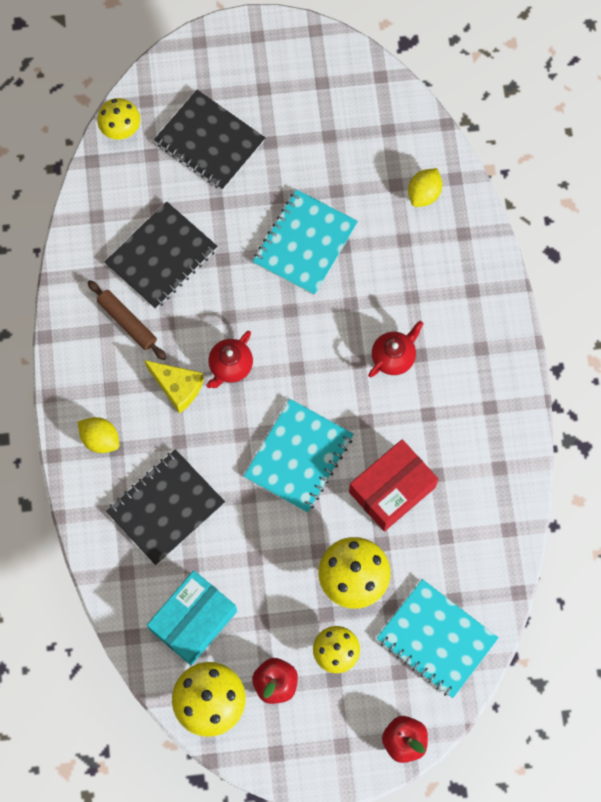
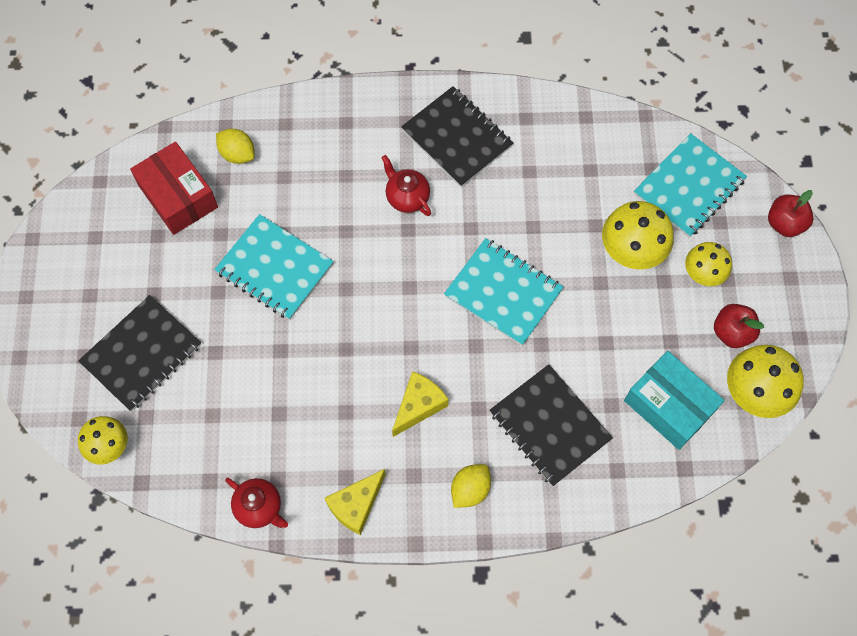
camera: 85 degrees left, 5 degrees down
brown rolling pin [87,280,167,360] -> none
black notebook [104,202,218,309] -> black notebook moved to [401,86,513,187]
red teapot [207,331,253,388] -> red teapot moved to [225,478,288,528]
red box [349,439,438,532] -> red box moved to [130,142,218,235]
none -> yellow cheese [325,469,386,535]

